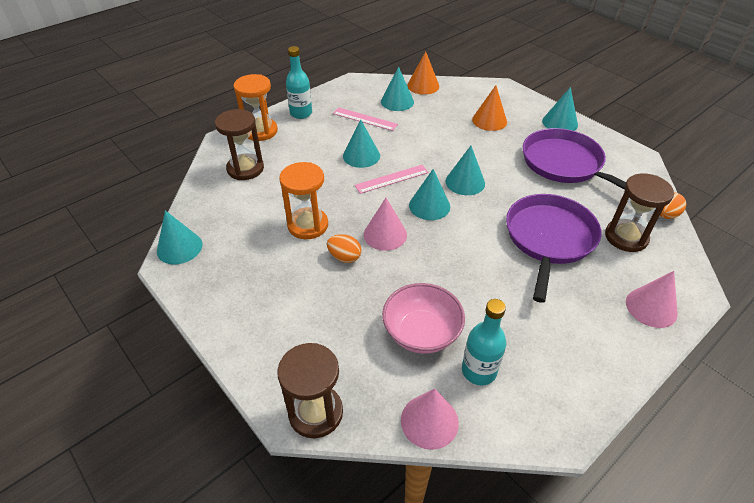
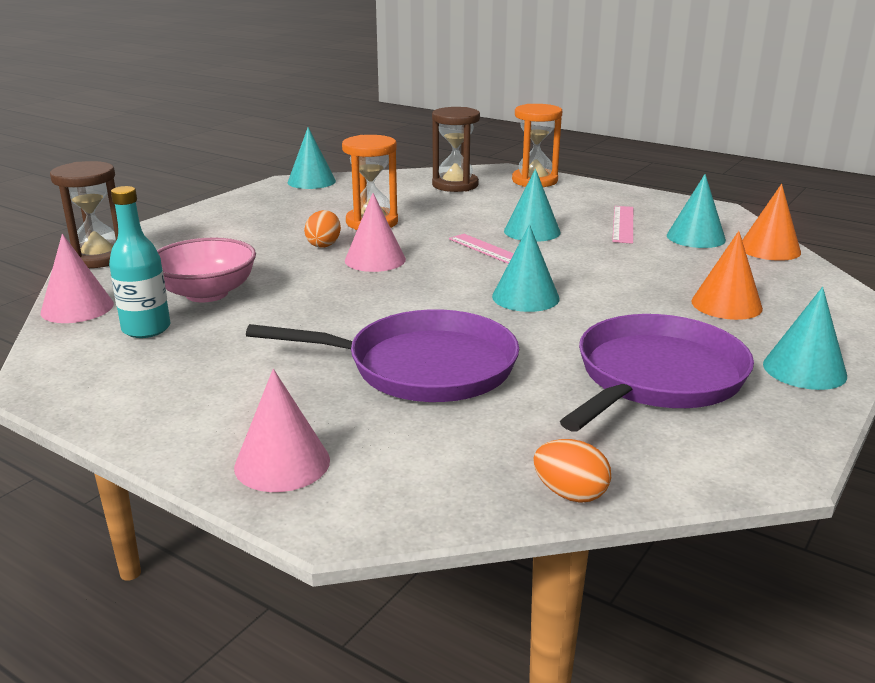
camera: 75 degrees right, 20 degrees down
turquoise bottle [286,46,312,119] -> none
turquoise cone [409,169,450,220] -> none
brown hourglass [605,173,674,252] -> none

